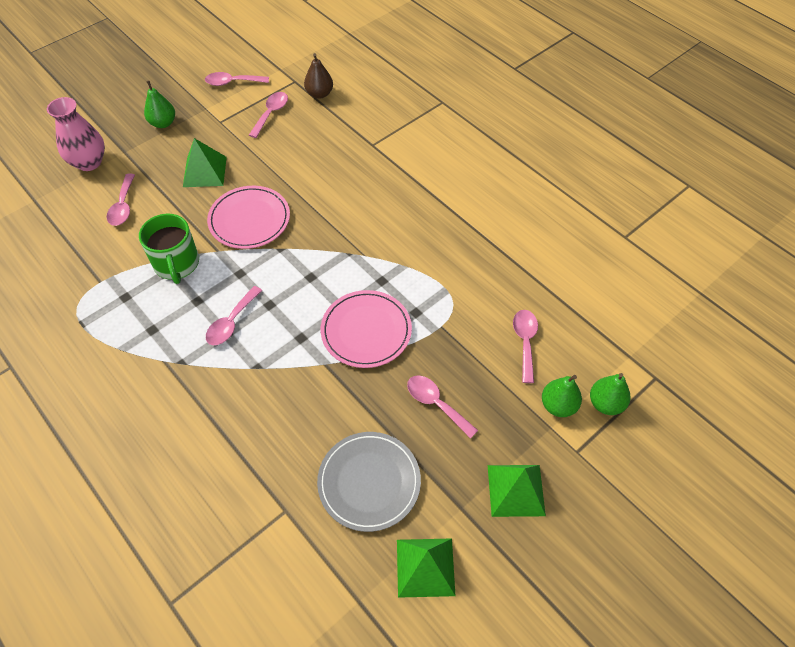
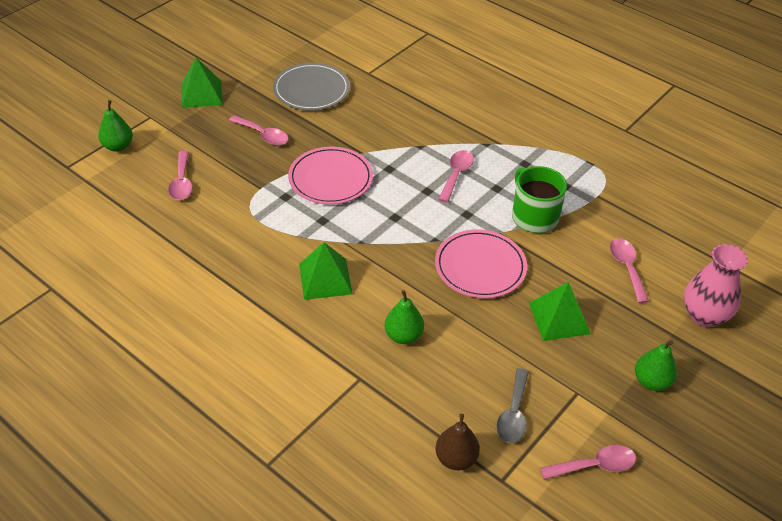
camera: 170 degrees right, 10 degrees down
pink spoon [249,92,288,138] -> grey spoon [496,368,529,443]
green pyramid [397,538,456,598] -> green pyramid moved to [299,242,352,300]
green pear [542,375,582,417] -> green pear moved to [385,290,424,344]

